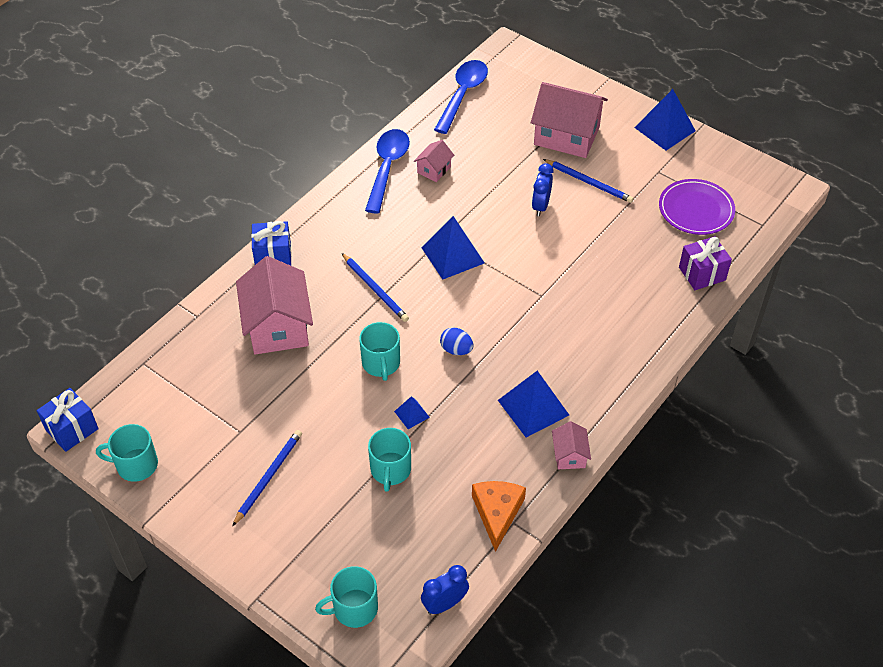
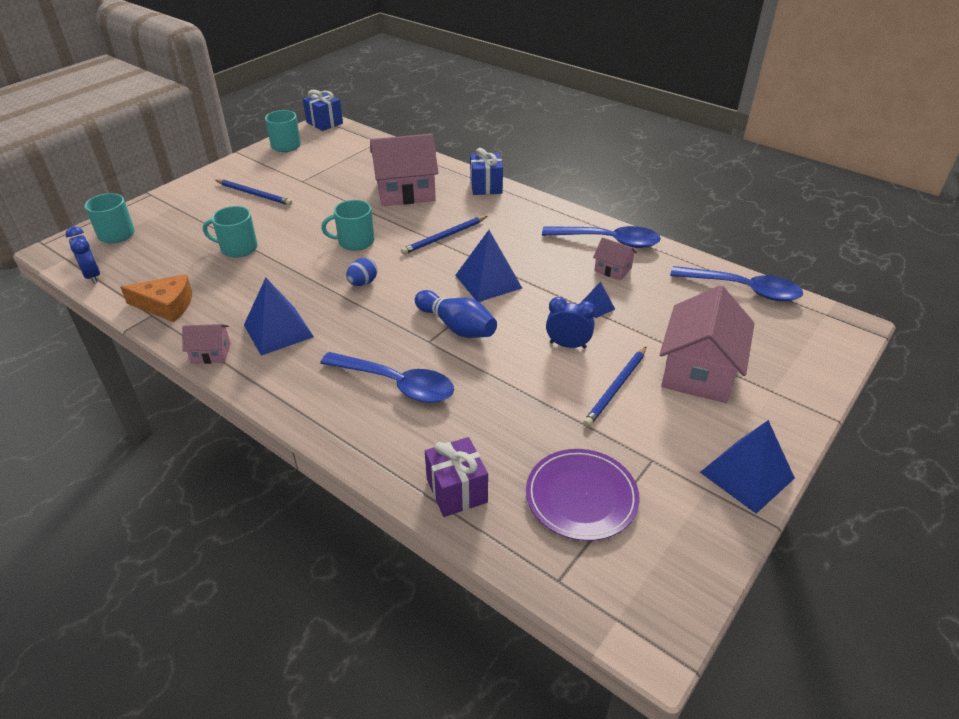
camera: 90 degrees right, 10 degrees down
blue pyramid [394,396,430,429] -> blue pyramid moved to [582,281,615,318]
none -> blue spoon [320,352,454,403]
none -> blue bowling pin [415,290,497,338]

